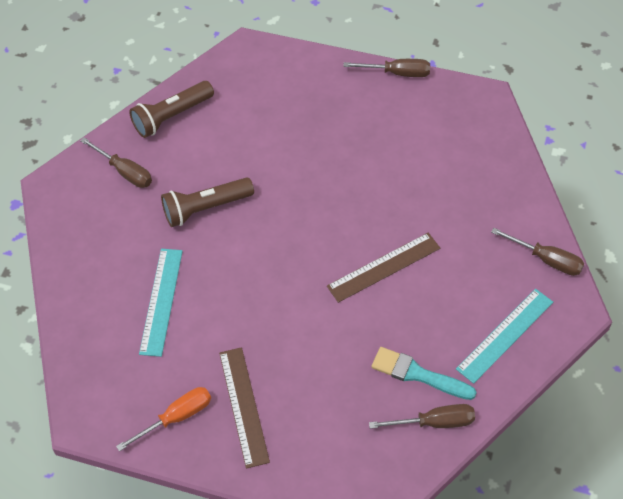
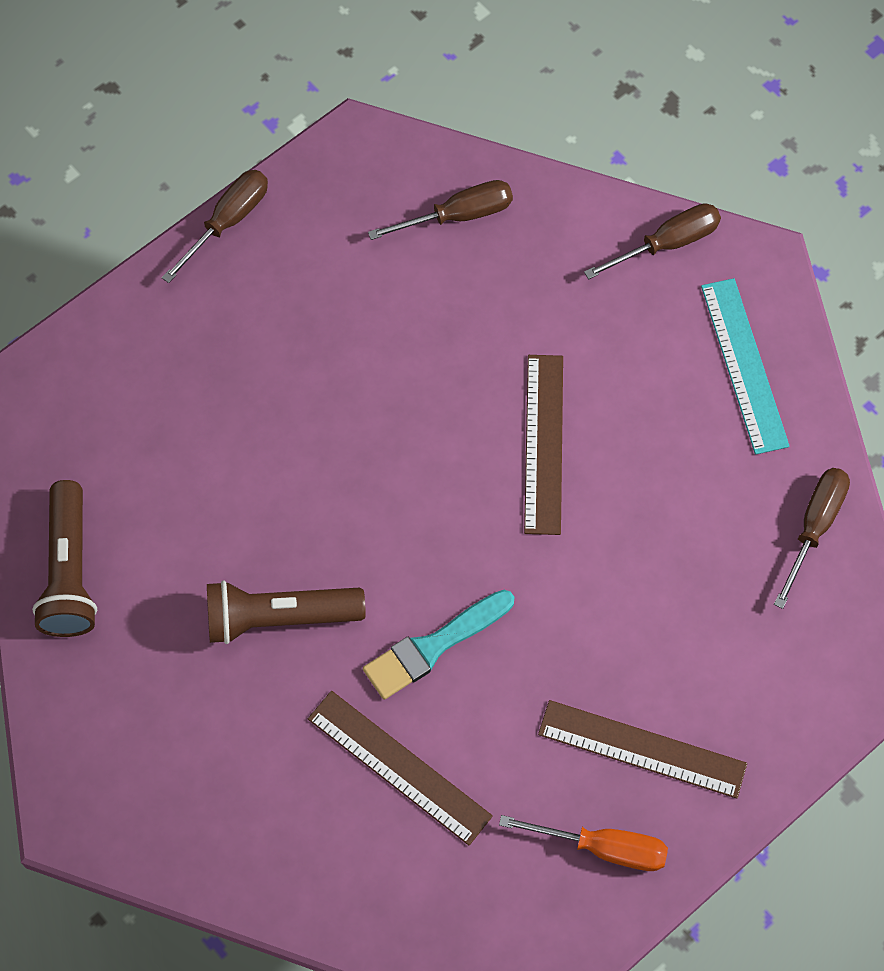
camera: 60 degrees left, 10 degrees up
brown screwdriver [80,137,152,188] -> brown screwdriver moved to [368,180,513,240]
orange screwdriver [116,387,211,451] -> orange screwdriver turned 105 degrees clockwise [499,815,668,871]
turquoise ruler [139,249,183,357] -> brown ruler [308,691,493,845]
brown flashlight [161,177,254,227] -> brown flashlight turned 75 degrees clockwise [207,580,366,644]
turquoise brush [371,347,477,400] -> turquoise brush moved to [363,590,514,700]

